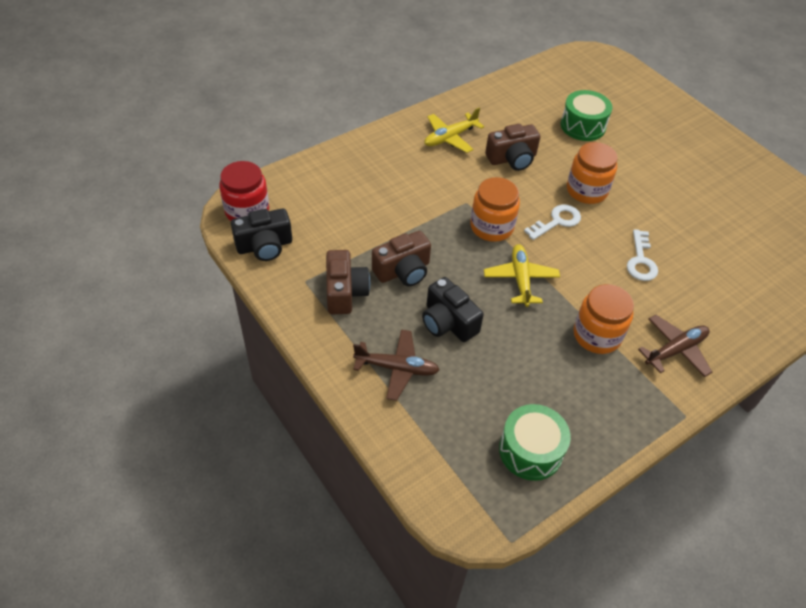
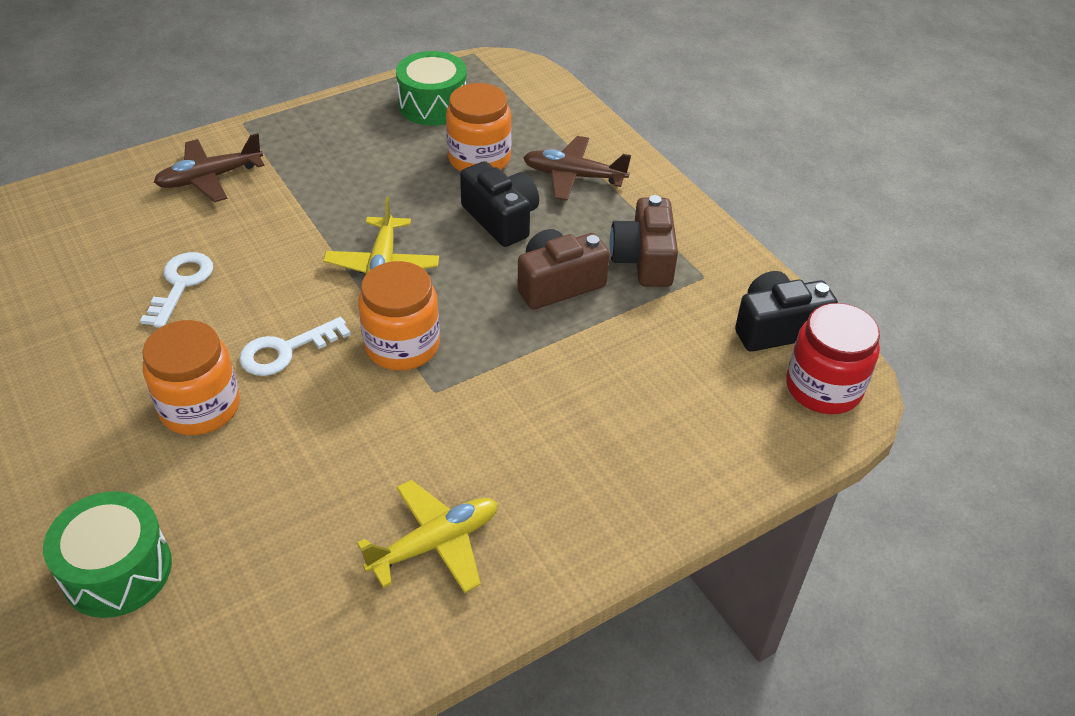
camera: 175 degrees left, 5 degrees down
brown camera [485,124,540,171] -> none
orange jar [574,284,634,354] -> orange jar moved to [446,83,512,172]

